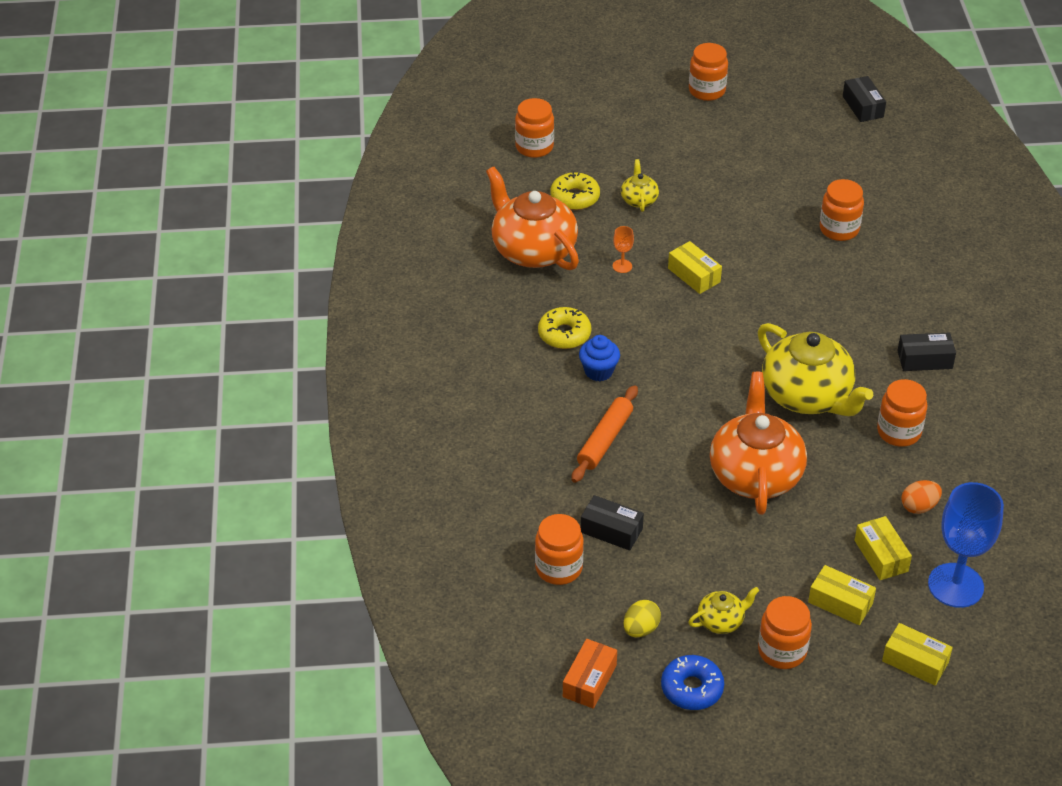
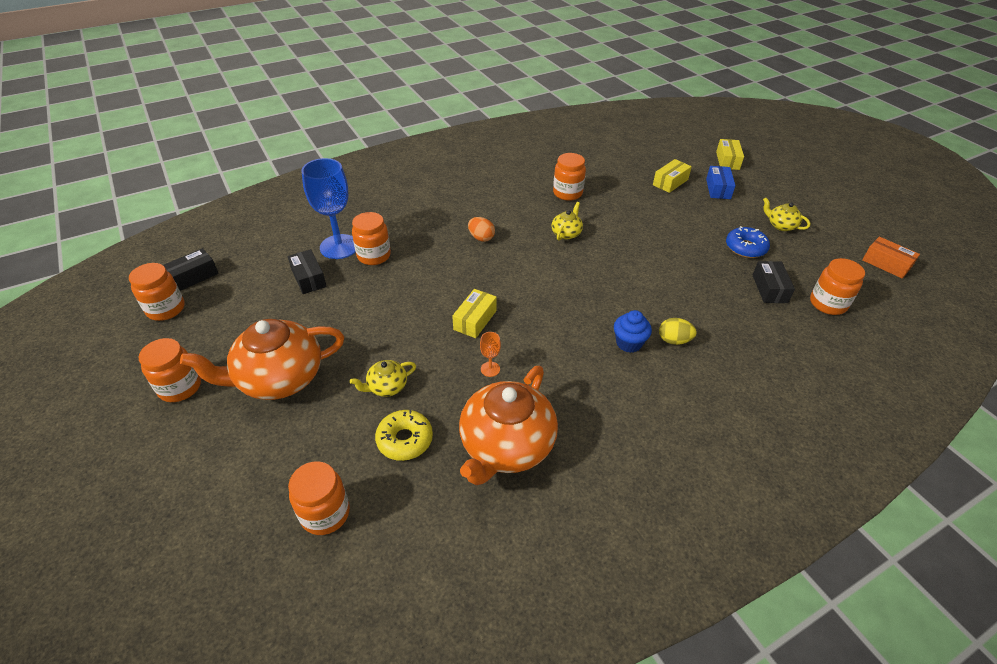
camera: 115 degrees left, 0 degrees up
yellow donut [538,307,591,349] -> none
orange box [563,639,617,709] -> orange box turned 45 degrees clockwise [862,237,920,278]
orange rolling pin [572,385,638,483] -> none
yellow egg [623,600,661,637] -> yellow egg moved to [659,318,697,345]
blue donut [661,655,724,710] -> blue donut moved to [726,226,770,258]
orange teapot [710,372,807,515] -> orange teapot moved to [180,319,344,400]
yellow teapot [758,323,873,416] -> yellow teapot [551,202,583,241], size x0.46
orange jar [758,596,812,669] -> orange jar moved to [129,263,185,321]
yellow box [808,565,876,625] -> blue box [706,166,736,199]
black box [897,332,956,371] -> black box moved to [287,249,327,294]
orange egg [901,480,942,514] -> orange egg moved to [468,217,495,242]
blue goblet [928,482,1004,608] -> blue goblet moved to [302,158,355,259]

